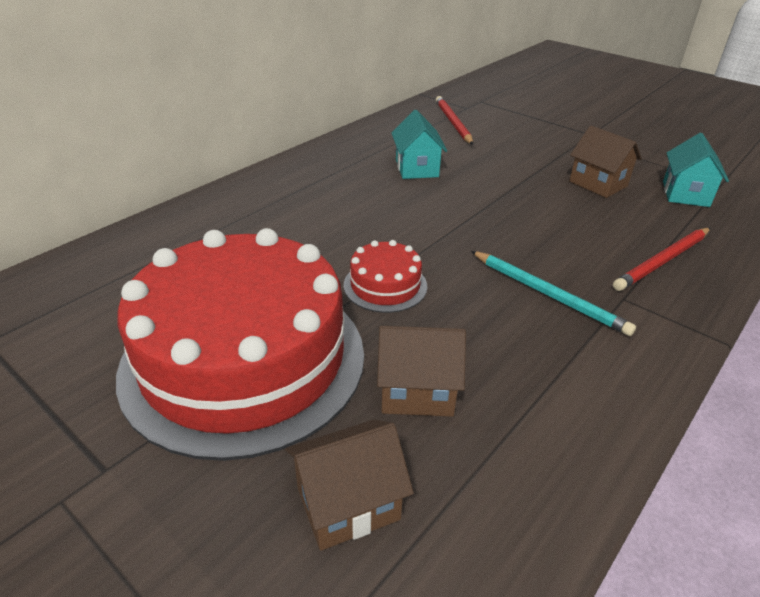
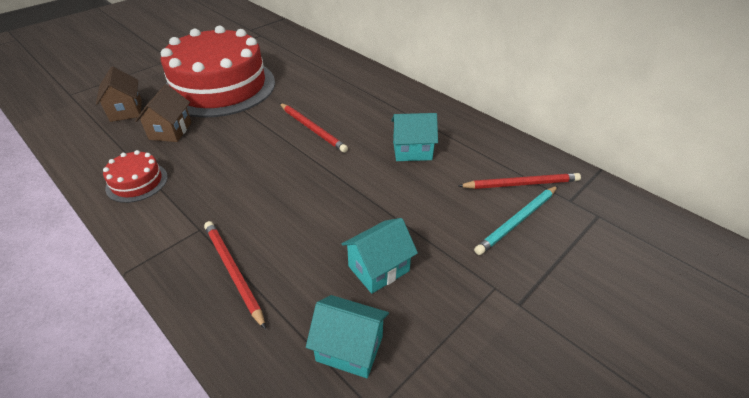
camera: 95 degrees right, 5 degrees up
red cake [344,240,427,313] -> red cake moved to [103,150,168,203]
turquoise pencil [471,251,636,336] -> turquoise pencil moved to [474,186,558,255]
brown house [569,125,642,198] -> turquoise house [342,218,418,294]
none -> red pencil [280,103,348,153]

